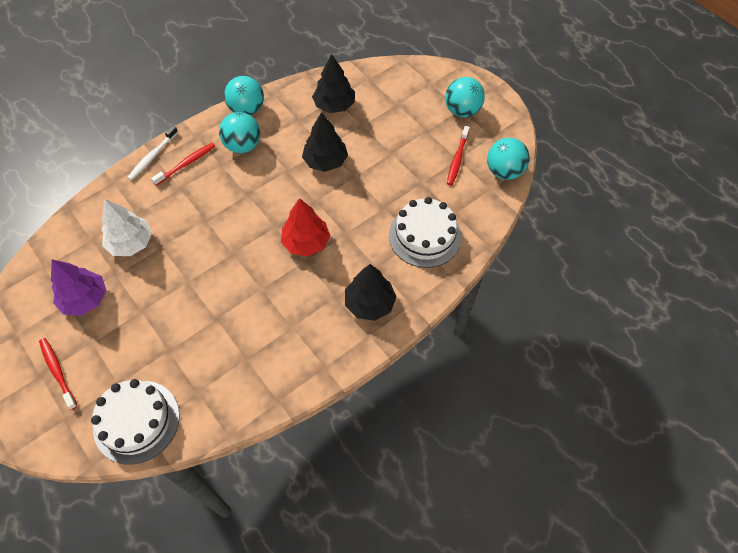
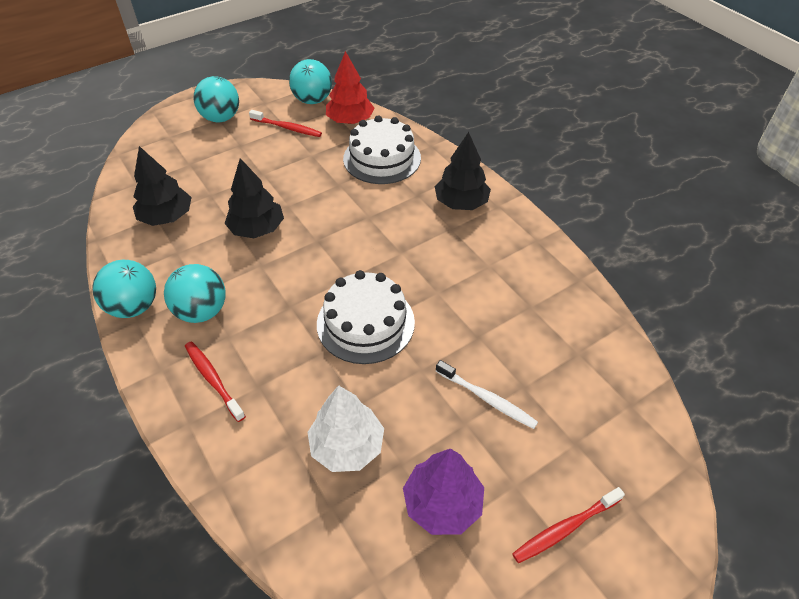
camera: 85 degrees left, 10 degrees down
white cake [91,379,180,464] -> white cake moved to [317,270,415,364]
white toothbrush [127,126,178,180] -> white toothbrush moved to [436,360,538,429]
red tree [281,198,330,257] -> red tree moved to [326,51,375,124]

